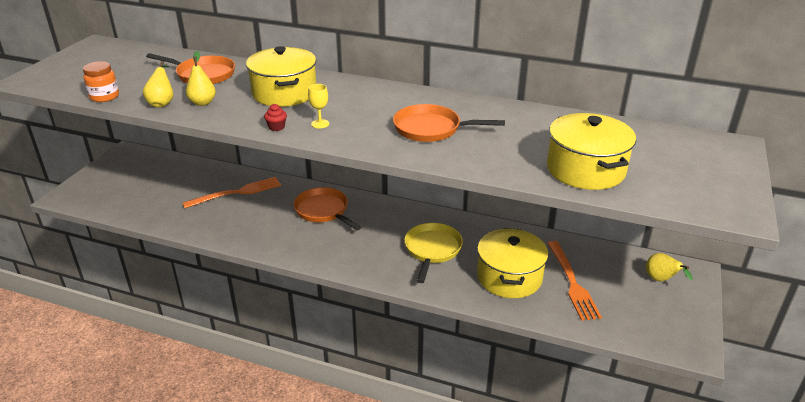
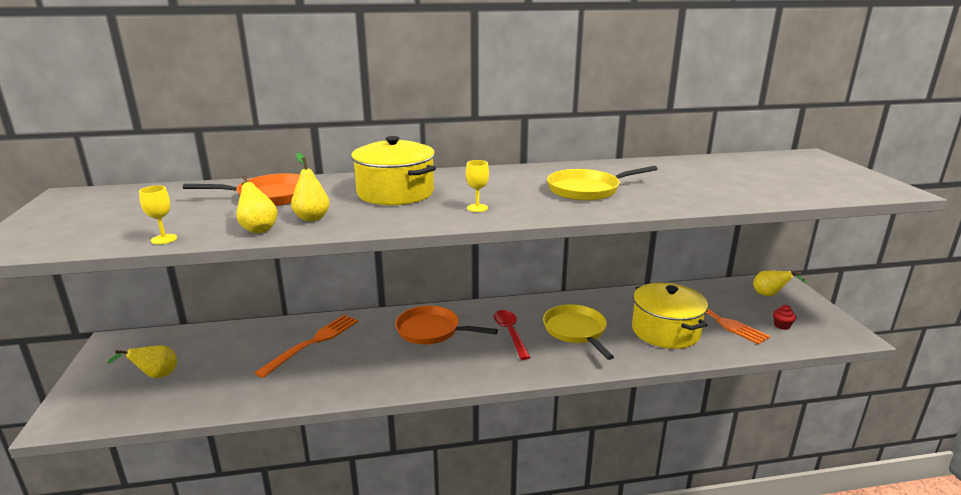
camera: 30 degrees left, 10 degrees down
orange jar [83,61,119,102] -> yellow goblet [139,185,177,244]
red cupcake [264,104,287,131] -> red cupcake moved to [773,305,796,330]
orange pan [393,104,505,142] -> yellow pan [547,166,658,201]
yellow pot [547,113,636,190] -> none
none -> yellow pear [107,346,177,378]
none -> red spoon [494,310,531,360]

